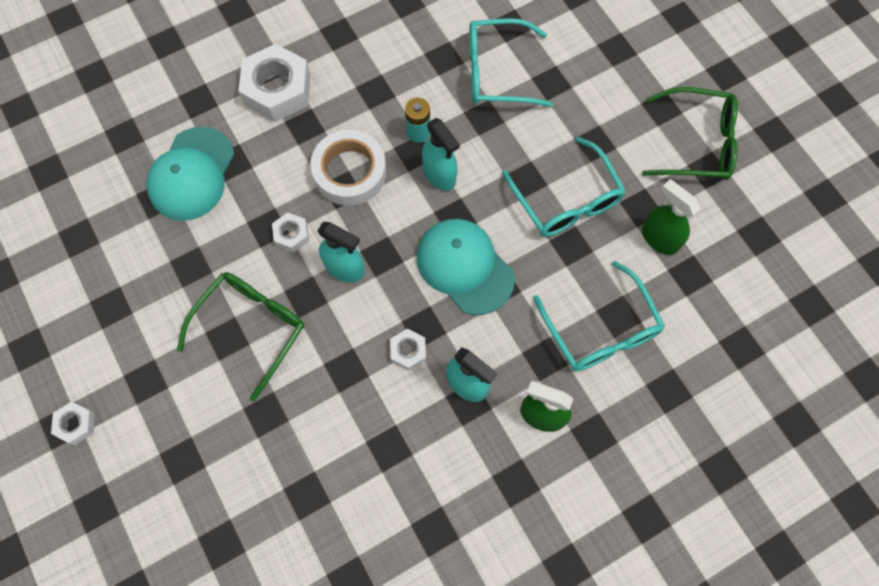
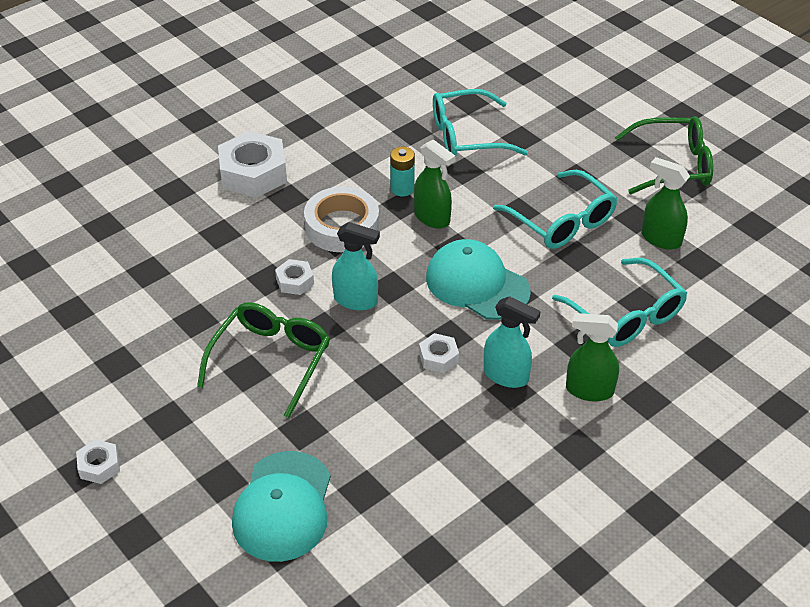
camera: 10 degrees left, 25 degrees down
turquoise cap [146,127,235,221] -> turquoise cap moved to [232,451,331,562]
turquoise spray bottle [422,118,460,191] -> green spray bottle [414,139,456,229]

